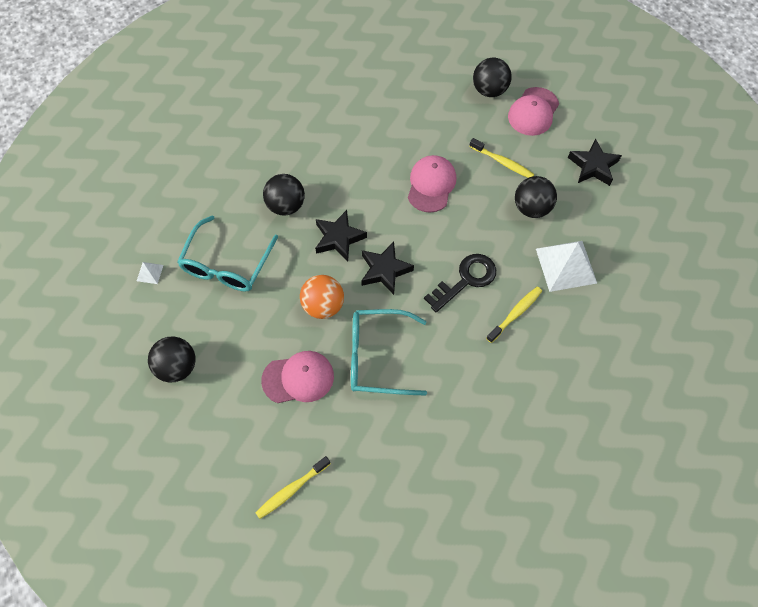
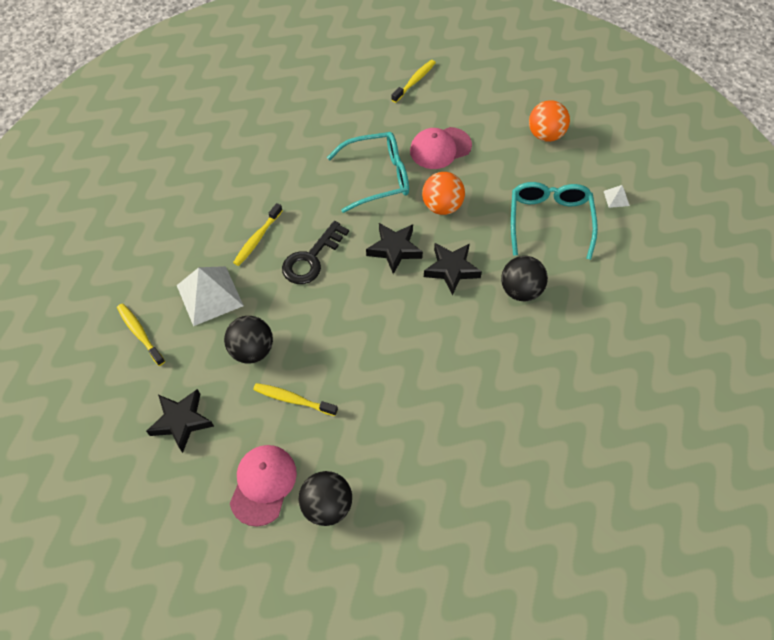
camera: 165 degrees right, 5 degrees down
black ball [148,337,195,383] -> orange ball [529,100,570,142]
pink cap [408,155,456,213] -> none
none -> yellow toothbrush [117,304,165,366]

